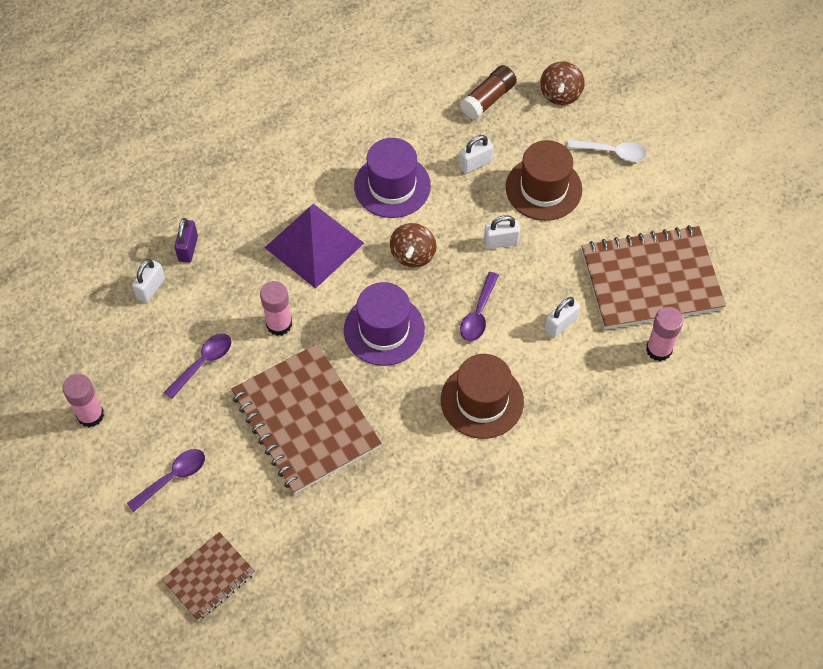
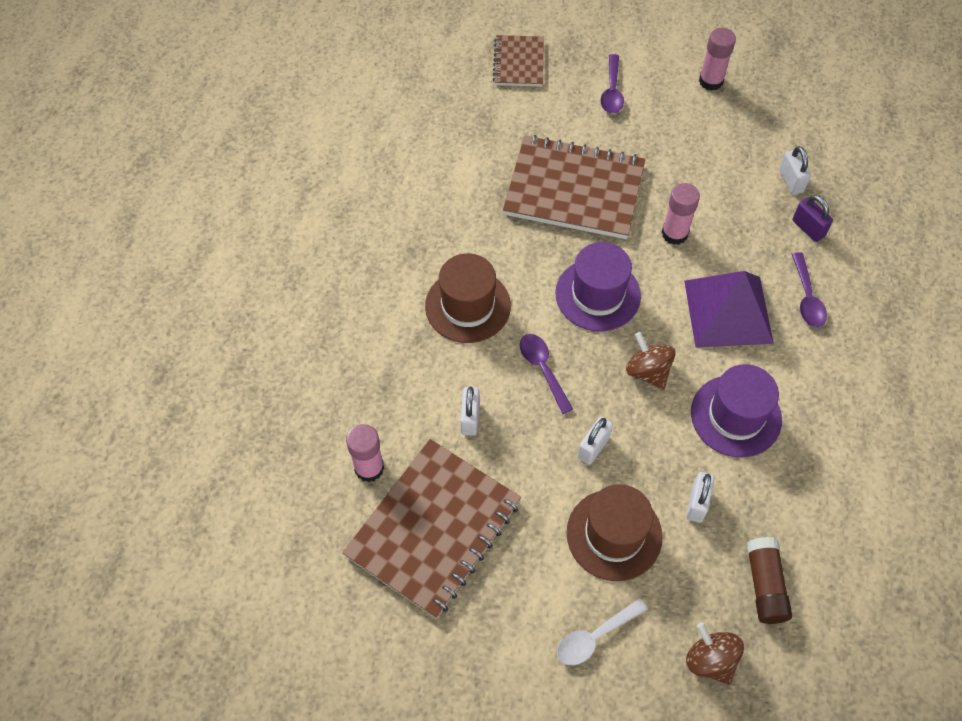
camera: 135 degrees right, 0 degrees up
purple spoon [164,334,231,399] -> purple spoon moved to [792,252,827,327]

